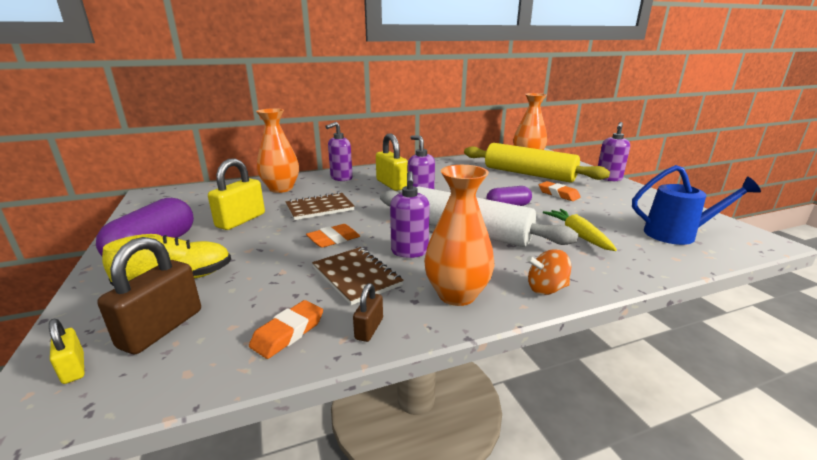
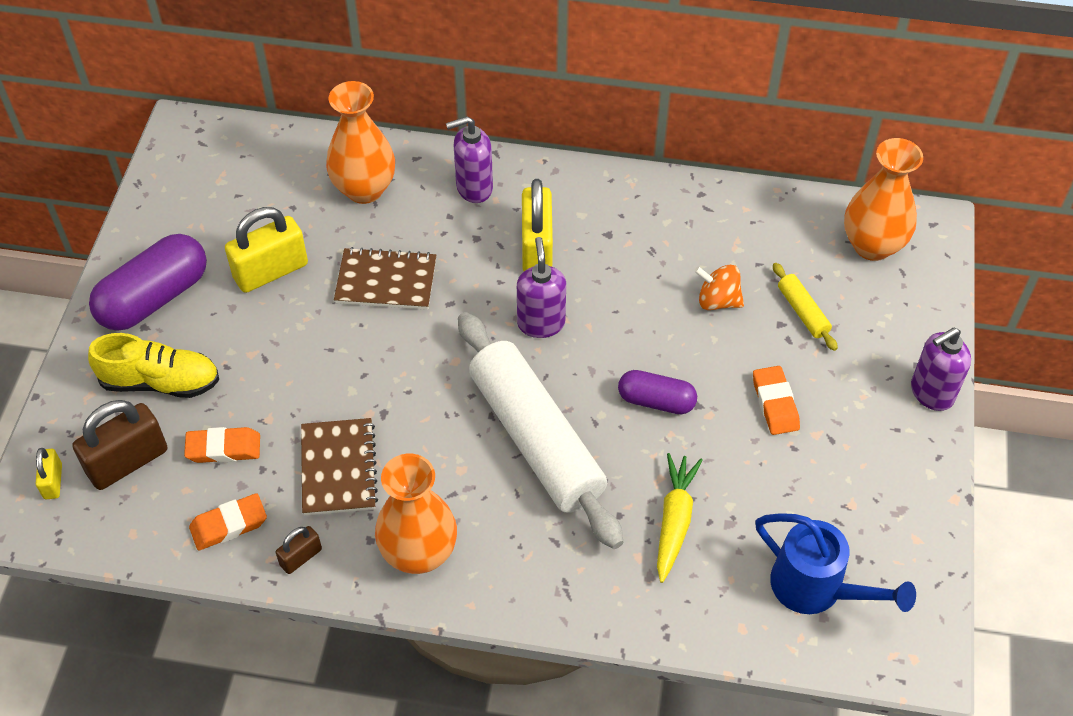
camera: 30 degrees right, 30 degrees up
orange eraser [306,224,360,248] -> orange eraser moved to [184,427,260,463]
purple soap dispenser [390,171,430,258] -> none
yellow rolling pin [464,143,610,183] -> yellow rolling pin [773,263,838,351], size x0.40
orange spinning top [527,249,571,295] -> orange spinning top moved to [694,265,744,310]

